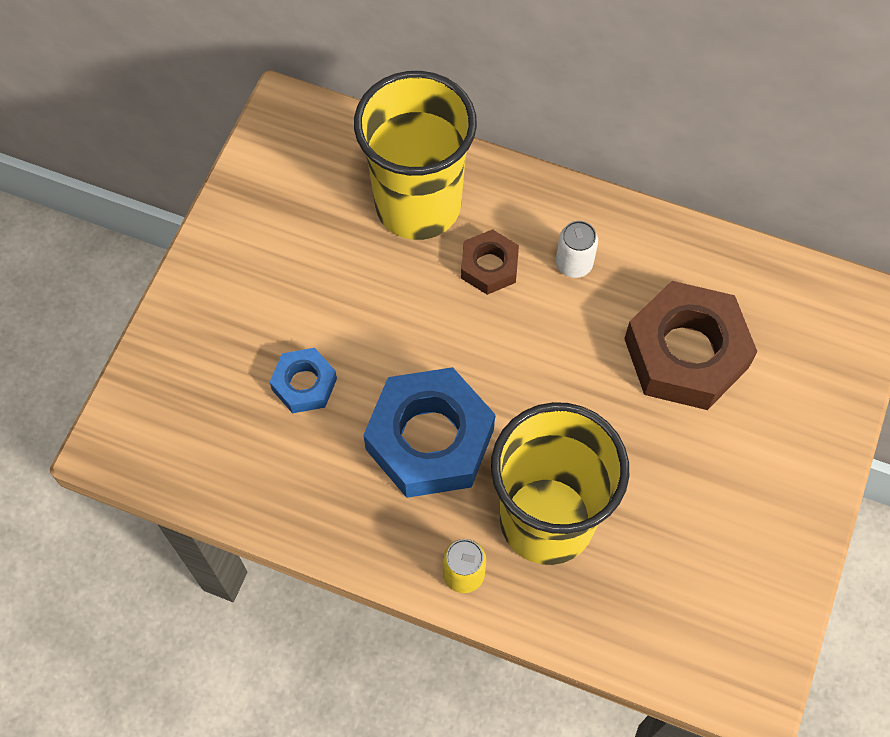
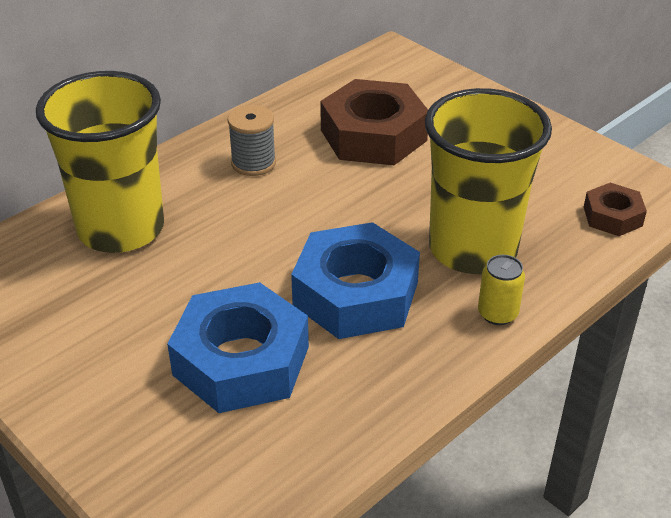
camera: 65 degrees left, 25 degrees down
blue nut [270,348,337,413] -> blue nut [167,282,309,413], size x1.94
brown nut [461,229,519,295] -> brown nut moved to [584,183,647,236]
white can [556,221,598,278] -> grey spool [228,105,276,176]

